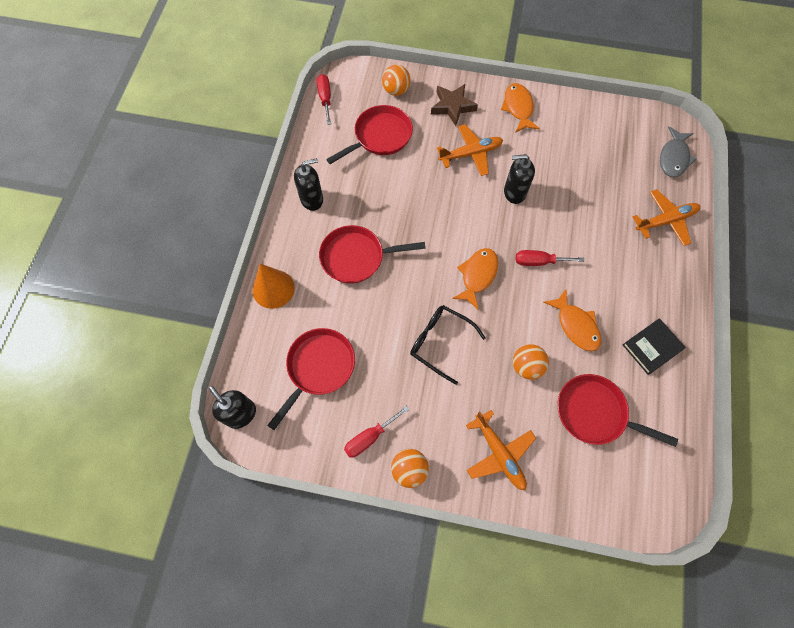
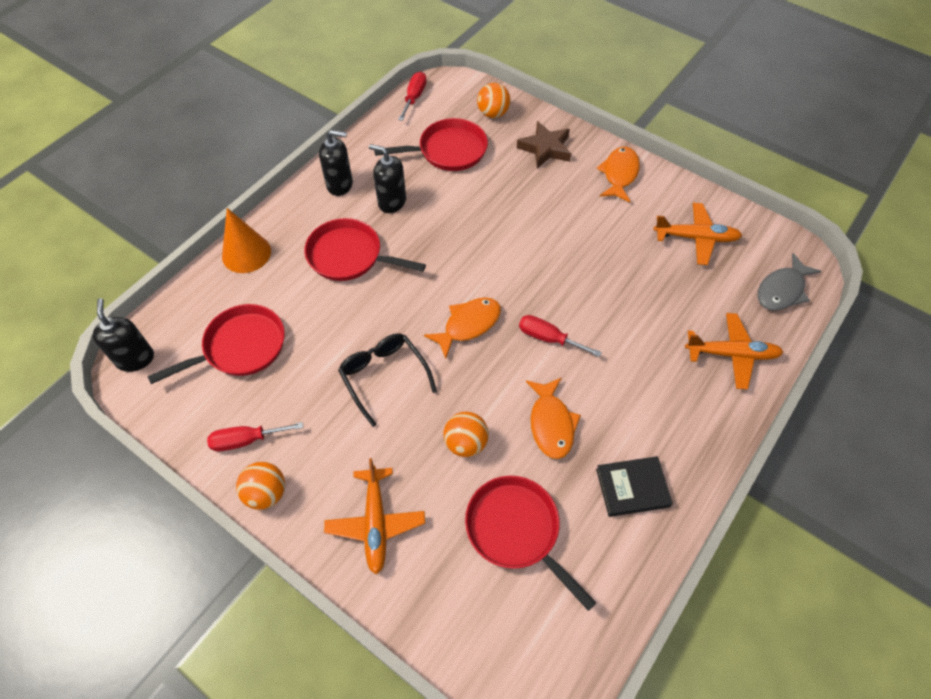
camera: 25 degrees right, 10 degrees down
orange plane [437,124,503,176] -> orange plane moved to [654,203,742,265]
black soap dispenser [504,154,535,204] -> black soap dispenser moved to [369,144,406,213]

